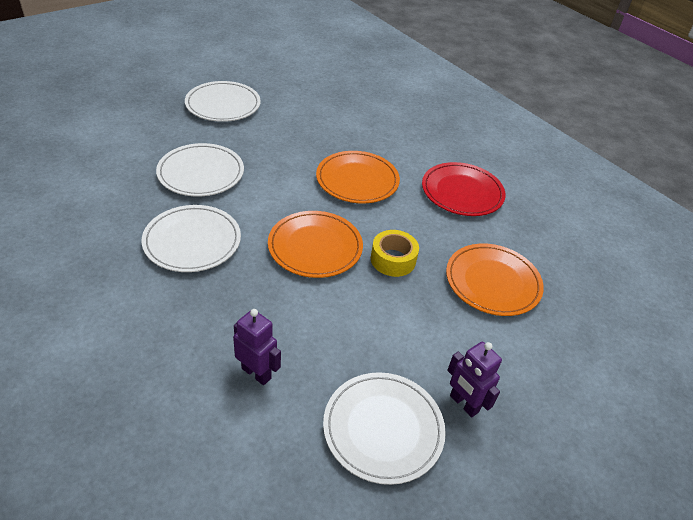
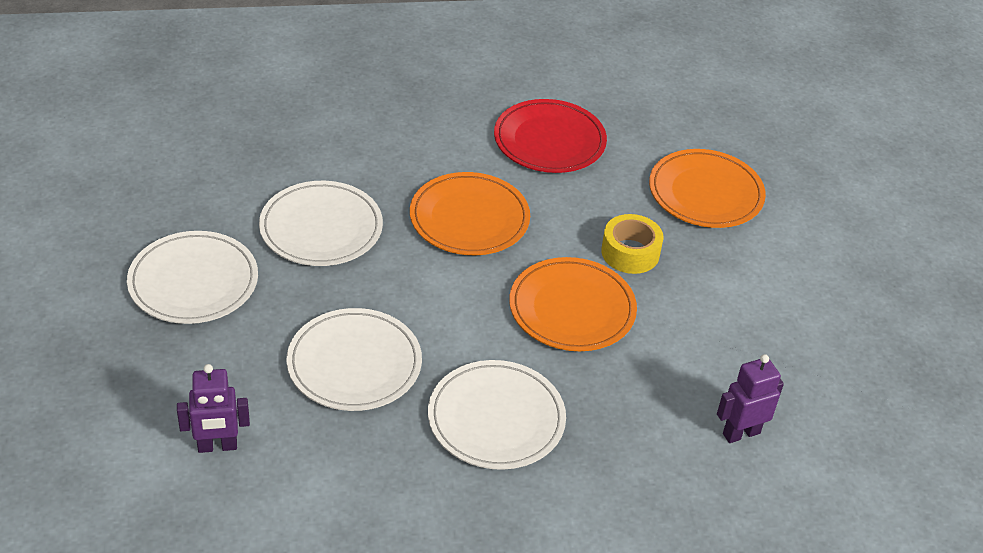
camera: 60 degrees left, 0 degrees up
white plate [323,372,446,485] -> white plate moved to [259,181,383,266]
purple robot [447,342,502,417] -> purple robot moved to [177,364,250,453]

